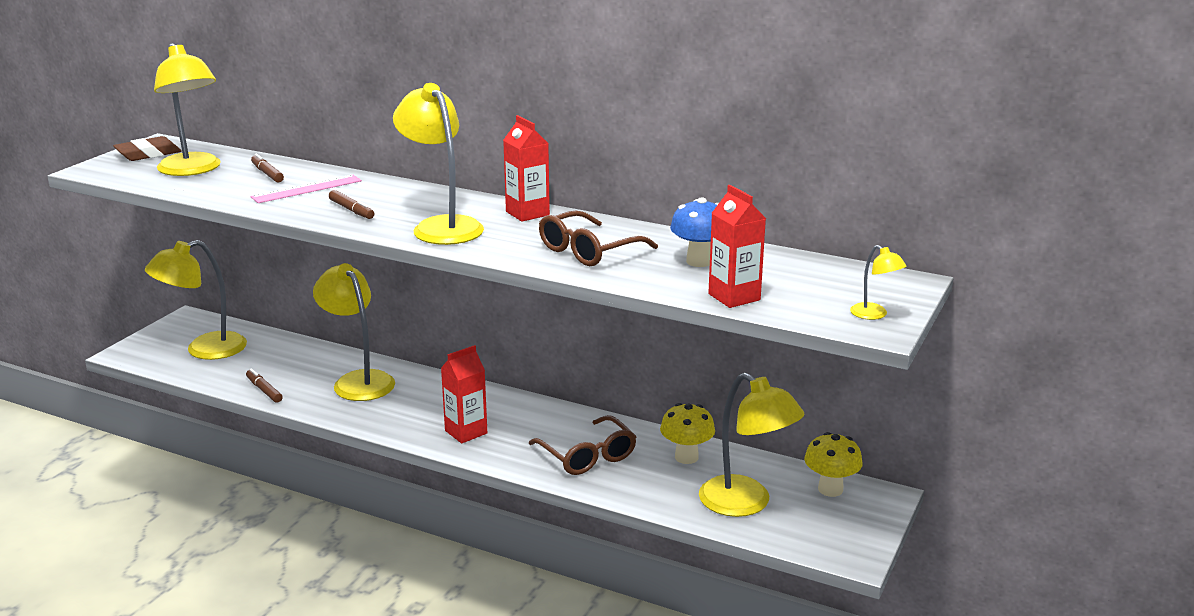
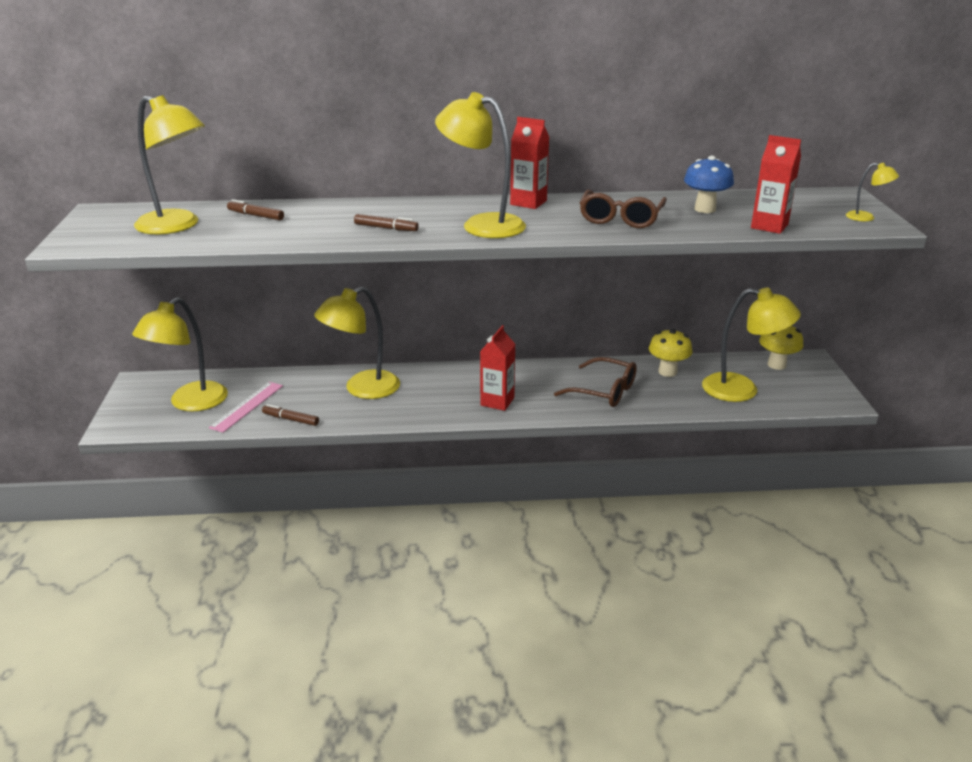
camera: 30 degrees left, 5 degrees up
brown eraser [113,136,182,161] -> none
pink ruler [250,175,362,203] -> pink ruler moved to [209,382,283,433]
yellow lamp [313,263,395,401] -> yellow lamp turned 60 degrees counterclockwise [314,287,400,399]

